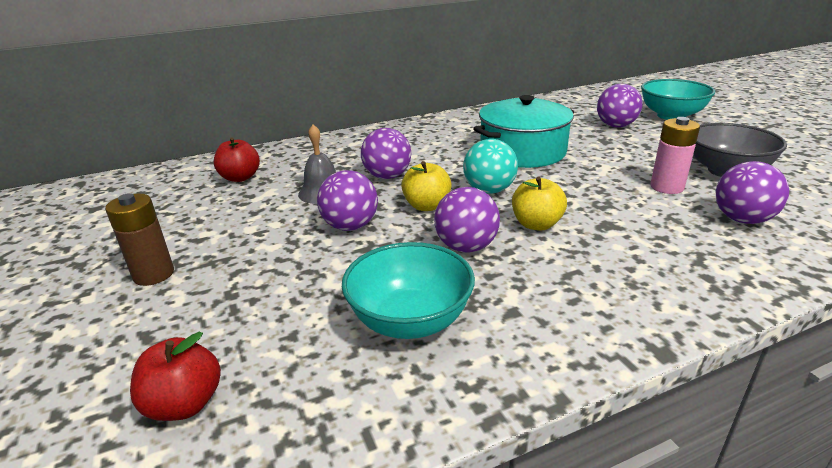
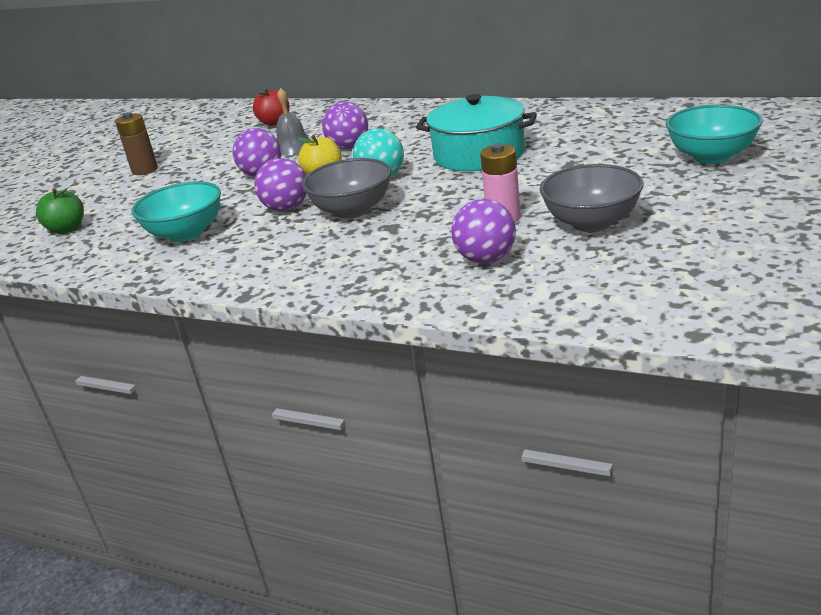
camera: 50 degrees right, 0 degrees up
red apple [130,332,221,421] -> green apple [36,188,84,234]
yellow apple [512,177,567,231] -> grey bowl [302,158,391,219]
purple ball [597,84,643,127] -> none

